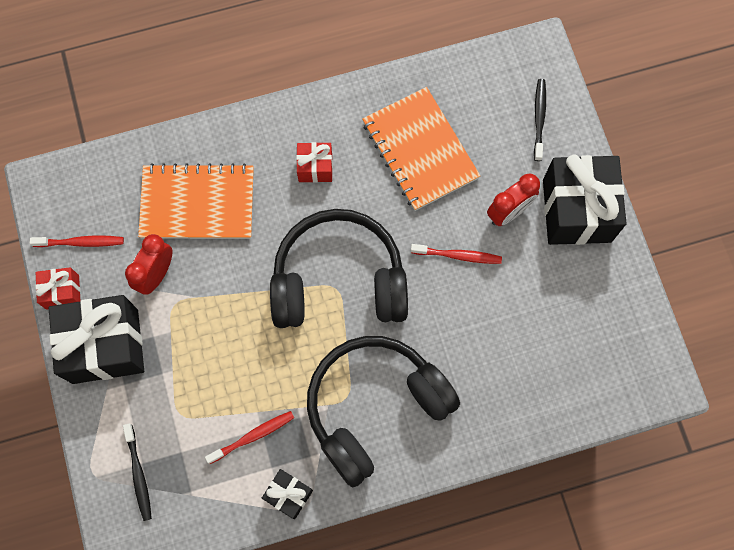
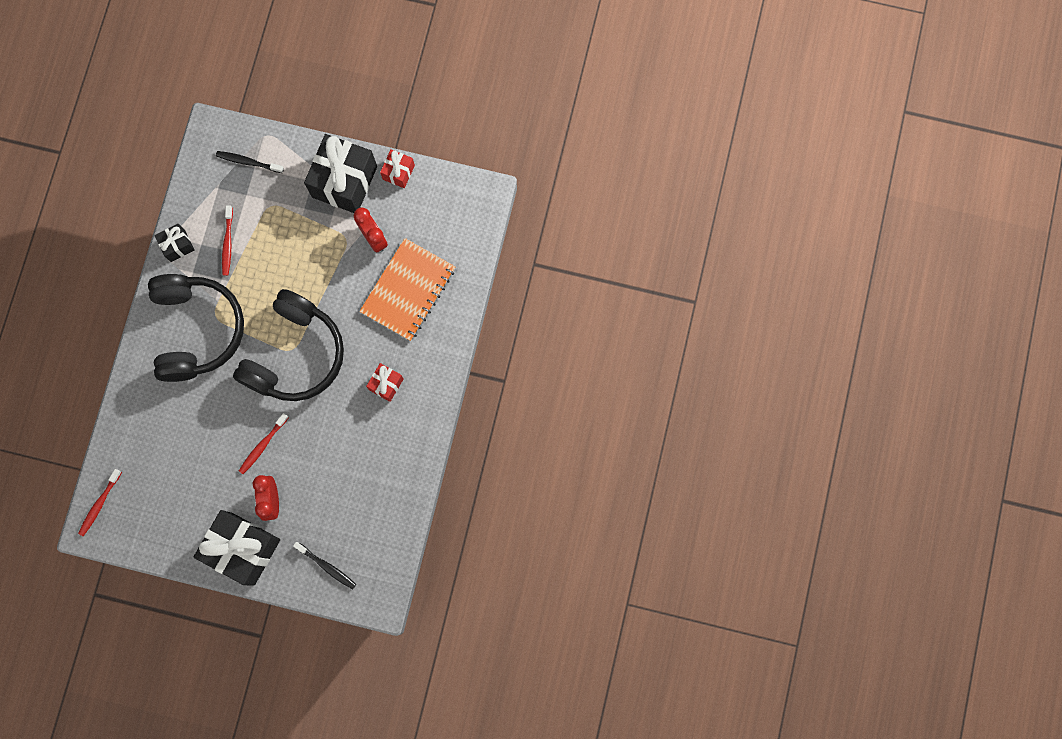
camera: 120 degrees right, 5 degrees up
red toothbrush [30,235,124,247] -> red toothbrush moved to [78,469,122,536]
orange notebook [362,87,480,211] -> none

